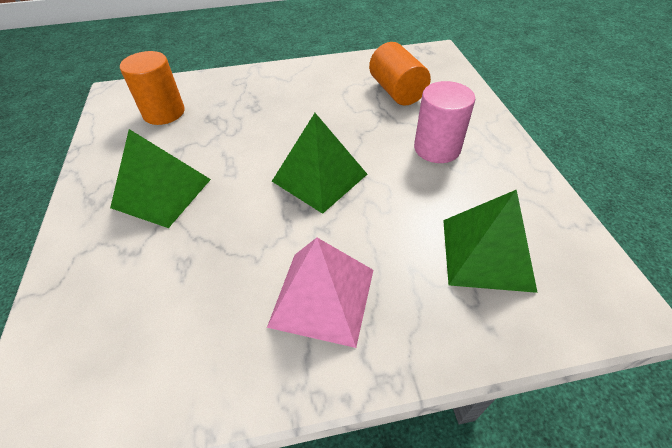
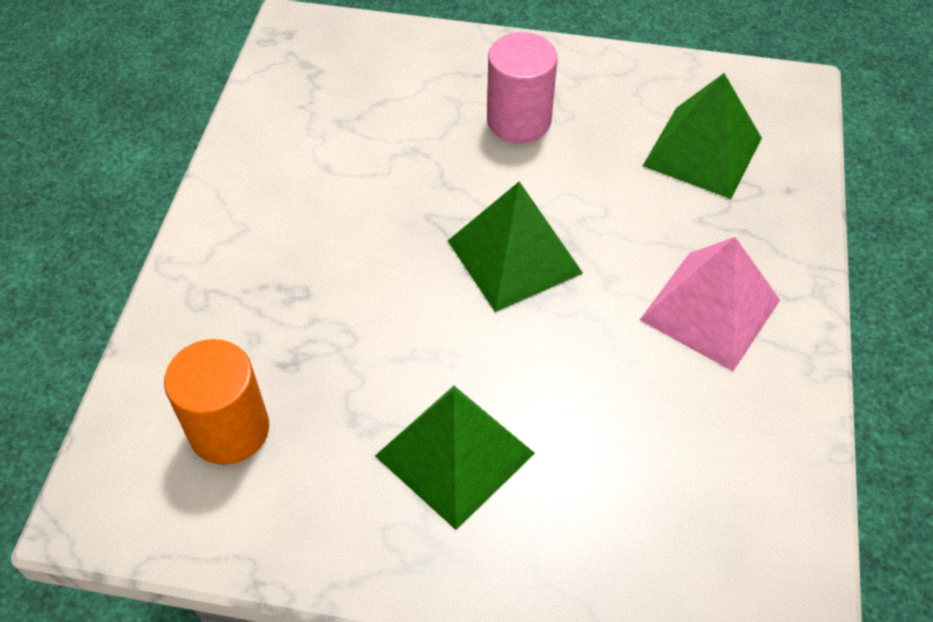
camera: 70 degrees left, 5 degrees up
orange cylinder [369,42,431,105] -> none

